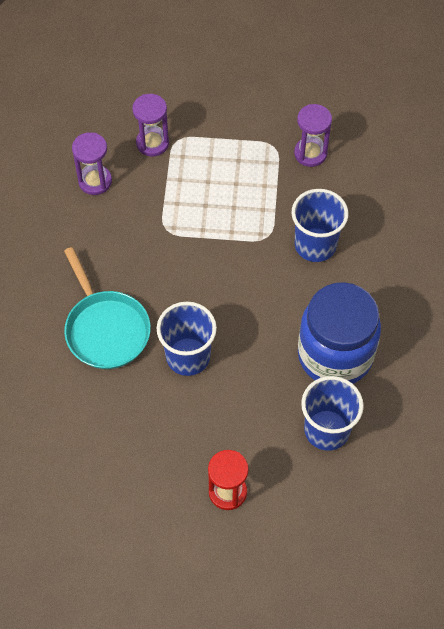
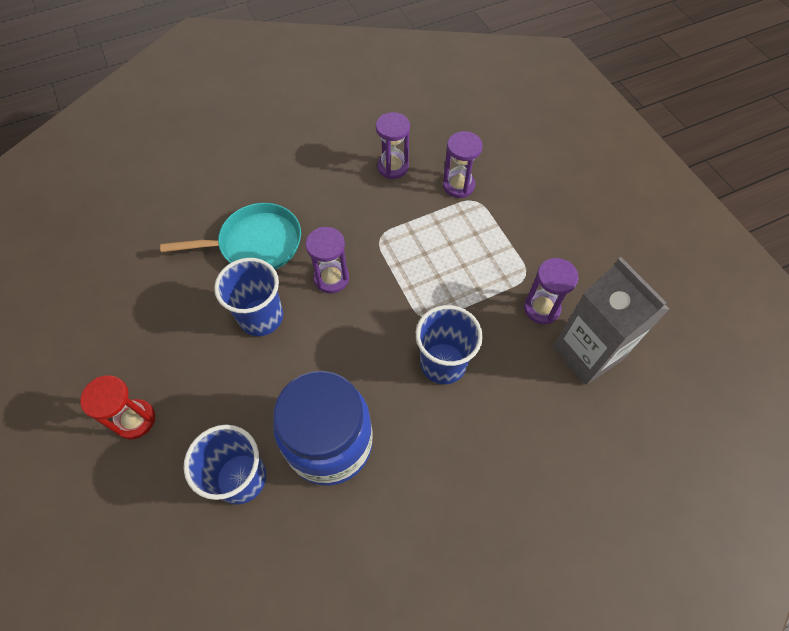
camera: 60 degrees right, 0 degrees up
turquoise pan [64,247,151,369] -> turquoise pan turned 135 degrees counterclockwise [160,203,301,270]
none -> purple hourglass [305,227,349,293]
none -> grey carton [553,257,669,385]

